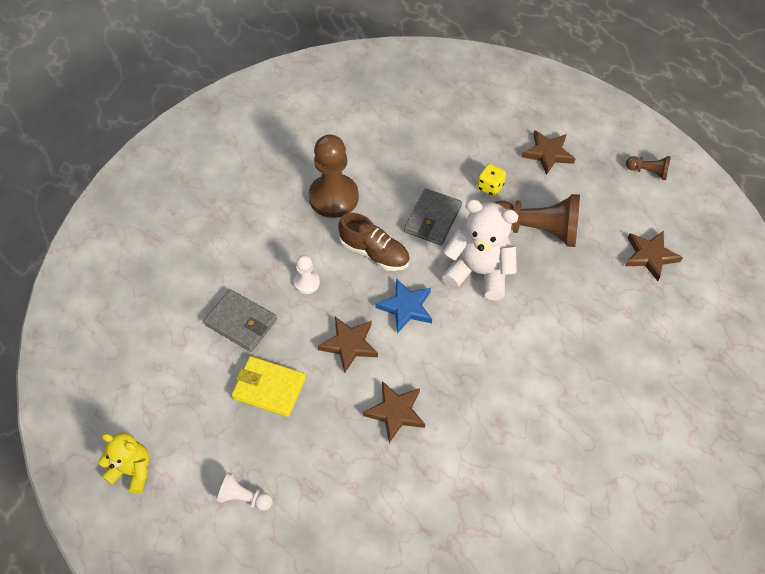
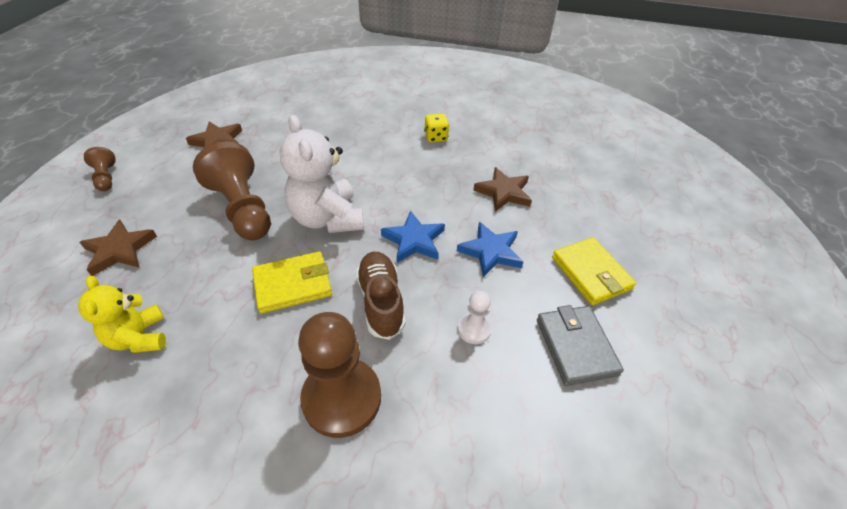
camera: 135 degrees left, 10 degrees down
yellow teddy bear [99,432,149,494] -> yellow teddy bear moved to [78,276,166,353]
white pawn [217,472,273,511] -> none
brown star [318,317,378,373] -> blue star [457,222,523,277]
grey wallet [404,188,462,245] -> yellow wallet [252,251,332,313]
yellow dice [477,164,506,196] -> yellow dice moved to [424,114,449,142]

